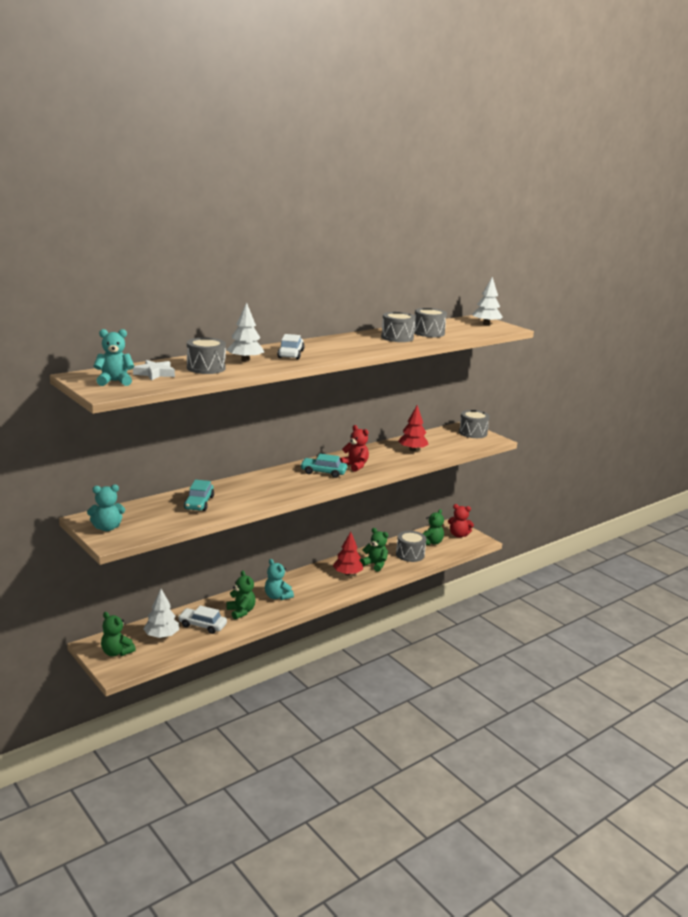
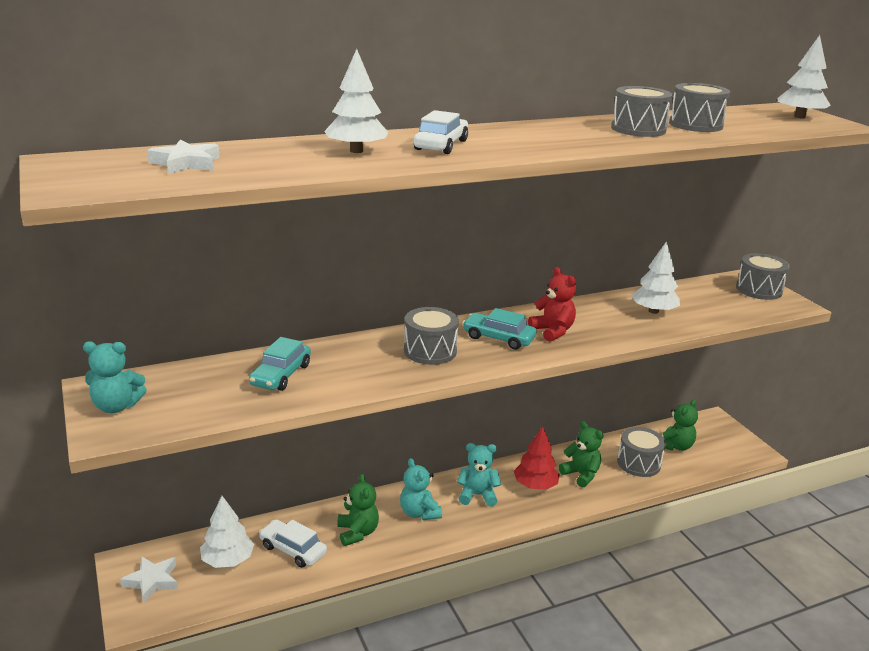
camera: 15 degrees right, 5 degrees up
turquoise teddy bear [94,329,134,386] -> turquoise teddy bear moved to [457,443,501,507]
green teddy bear [101,612,136,656] -> white star [120,556,178,603]
grey drum [187,337,226,374] -> grey drum moved to [404,307,459,365]
red tree [398,405,429,451] -> white tree [631,241,680,314]
red teddy bear [448,504,474,538] -> none

